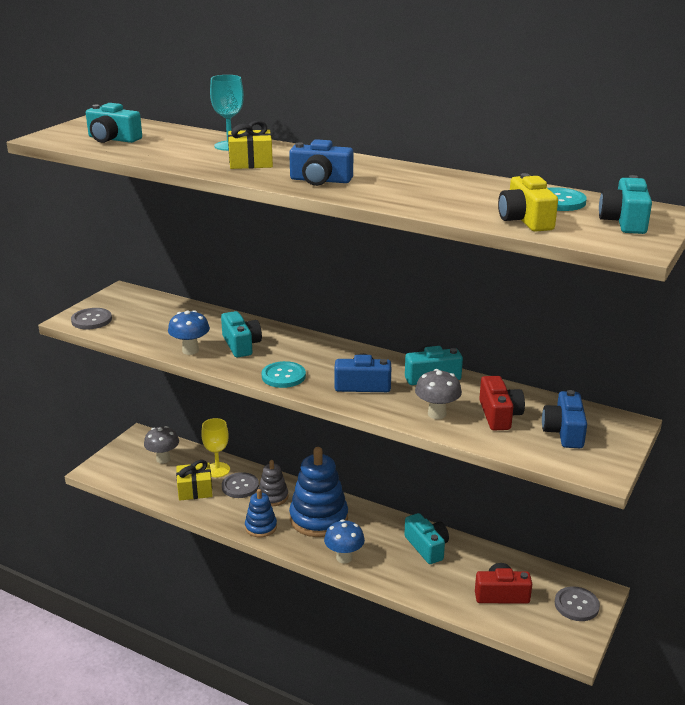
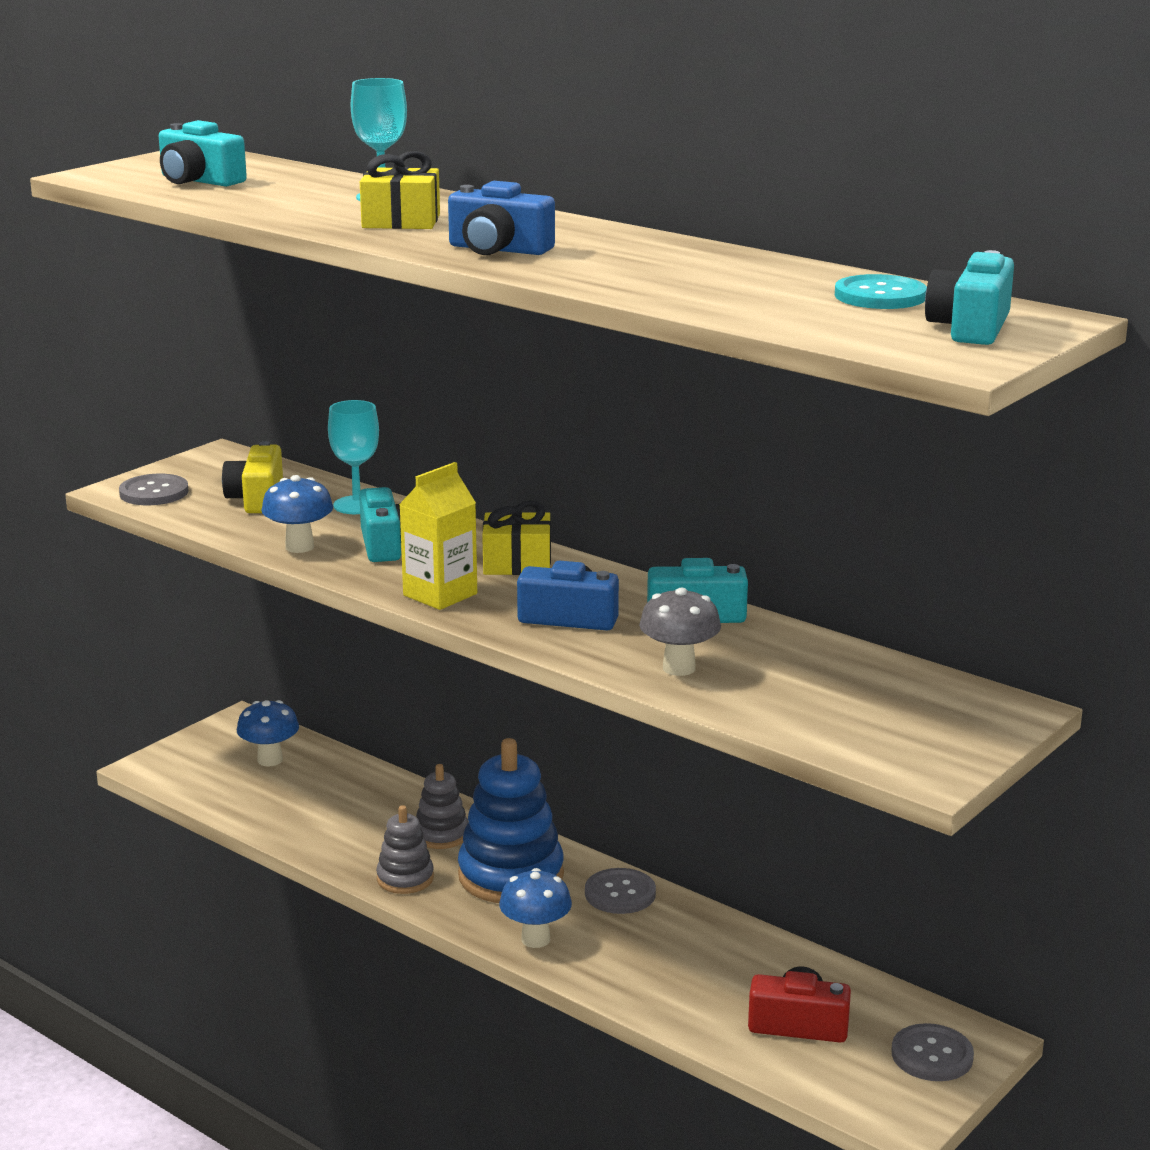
camera: 10 degrees right, 5 degrees down
grey mushroom [144,426,179,464] -> blue mushroom [237,700,299,766]
yellow gift [176,460,213,501] -> yellow gift moved to [482,500,551,575]
yellow goblet [201,418,230,478] -> none
grey button [222,472,259,498] -> grey button moved to [585,868,656,914]
blue stacking toy [245,489,277,537] -> grey stacking toy [376,805,434,894]
turquoise button [262,361,306,388] -> yellow carton [399,462,477,610]
turquoise camera [404,513,449,564] -> none
red camera [479,376,525,431] -> none
yellow camera [498,173,558,232] -> yellow camera moved to [222,441,283,513]
blue camera [542,390,587,448] -> none
none -> turquoise goblet [328,400,379,514]

